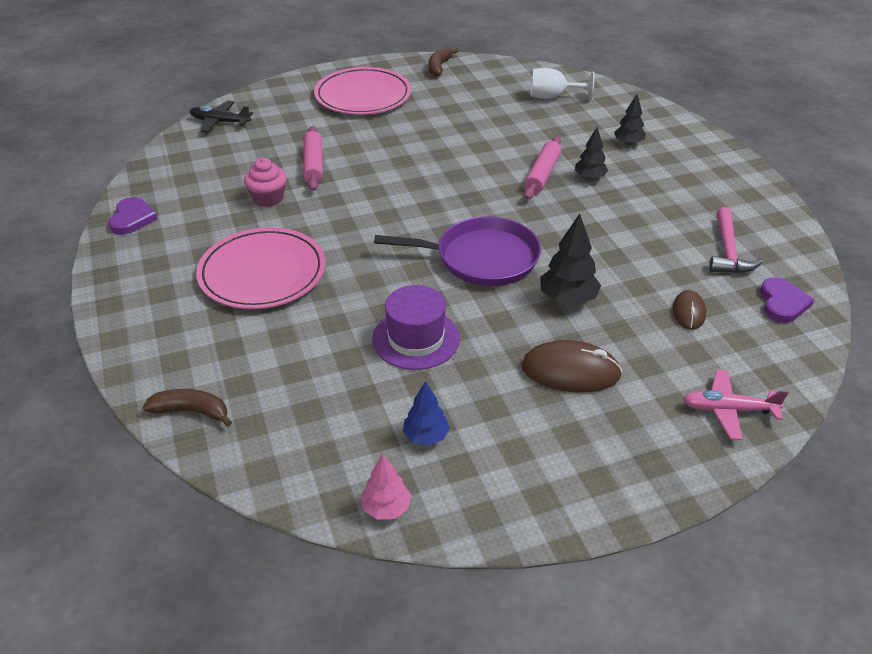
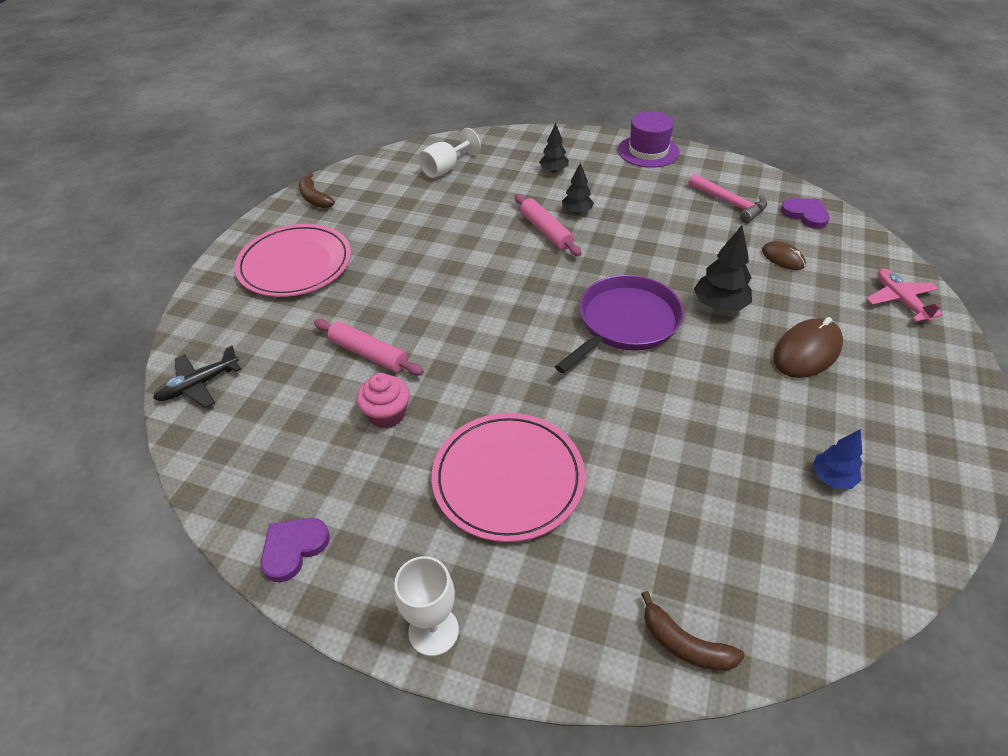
camera: 50 degrees left, 5 degrees up
purple heart [109,197,157,235] -> purple heart turned 90 degrees counterclockwise [261,518,330,582]
brown banana [143,389,232,427] -> brown banana turned 105 degrees counterclockwise [641,591,745,671]
pink tree [361,454,411,520] -> none
purple hat [372,285,460,370] -> purple hat moved to [618,111,679,168]
pink plane [682,370,789,440] -> pink plane turned 120 degrees clockwise [866,268,943,322]
none -> white goblet [394,556,459,656]

